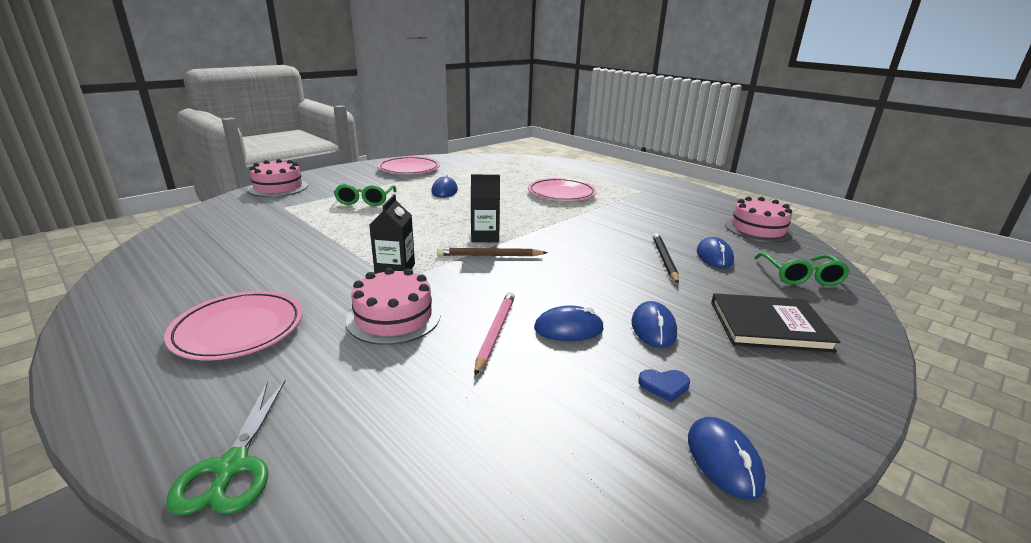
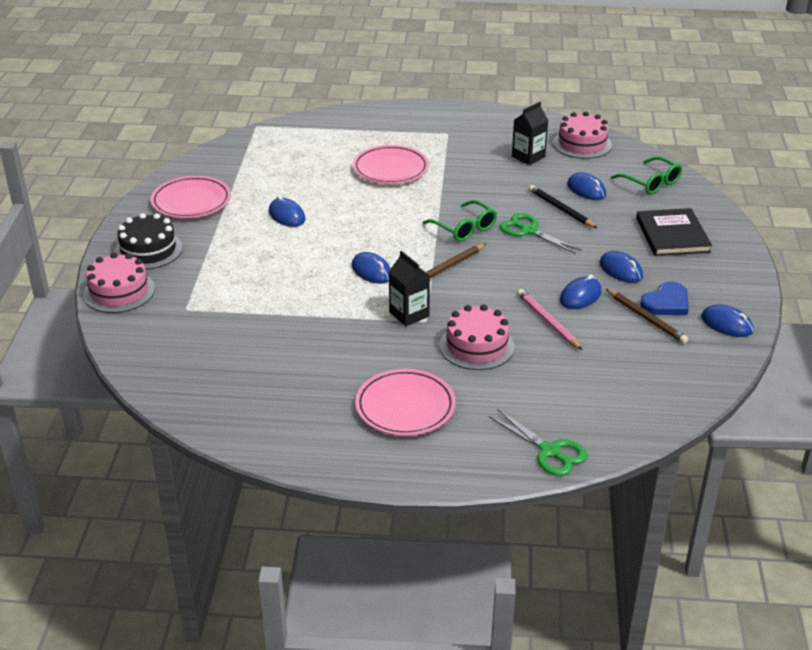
camera: 40 degrees left, 10 degrees up
green glasses [334,183,396,206] -> green glasses moved to [423,200,497,242]
black carton [471,174,500,242] -> black carton moved to [512,102,549,165]
blue heart [638,369,690,402] -> blue heart [640,281,689,315], size x1.68
black book [711,293,840,353] -> black book turned 60 degrees counterclockwise [636,208,712,256]
none -> black cake [114,213,182,269]
none -> blue mouse [352,252,391,284]
none -> green scissors [500,213,582,254]
none -> brown pencil [606,289,688,344]

